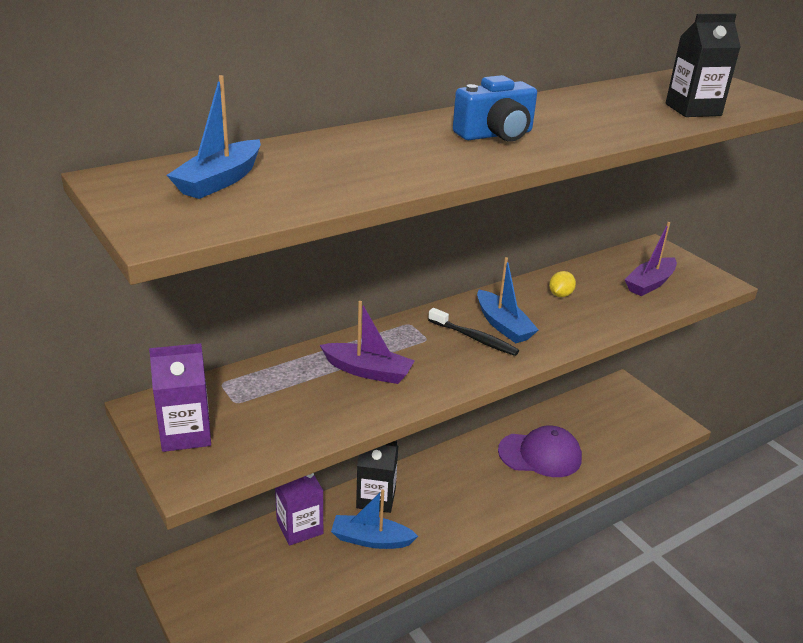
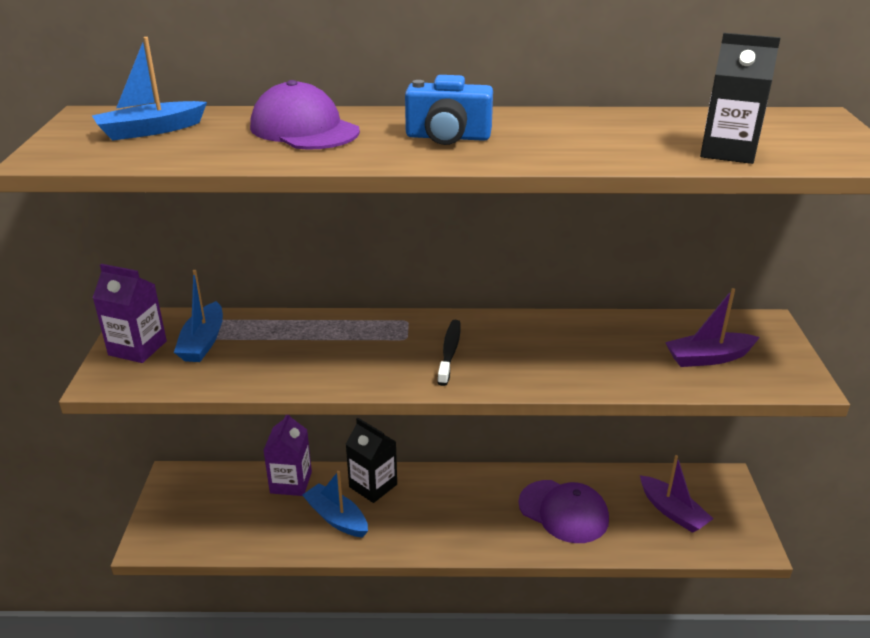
camera: 35 degrees right, 0 degrees up
purple boat [320,301,415,384] -> purple boat moved to [640,455,713,533]
black toothbrush [428,308,519,356] -> black toothbrush turned 150 degrees counterclockwise [437,320,461,386]
blue boat [477,257,539,343] -> blue boat moved to [174,270,223,362]
yellow lemon [549,271,576,297] -> none
none -> purple cap [250,80,360,150]

